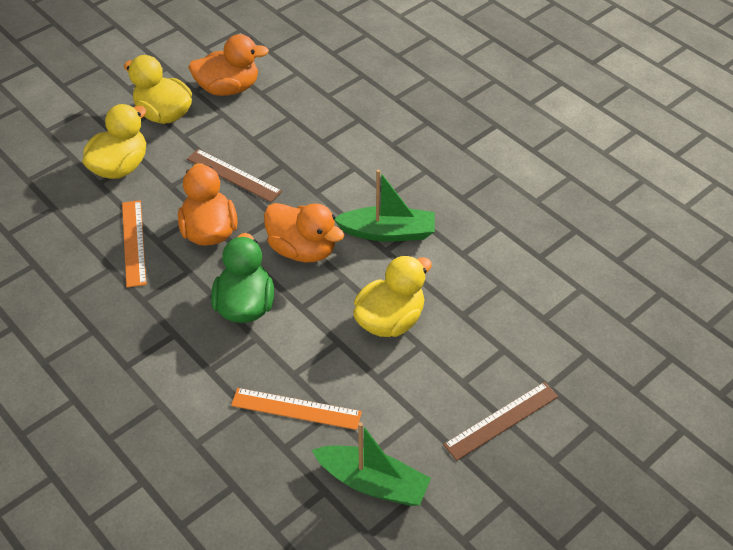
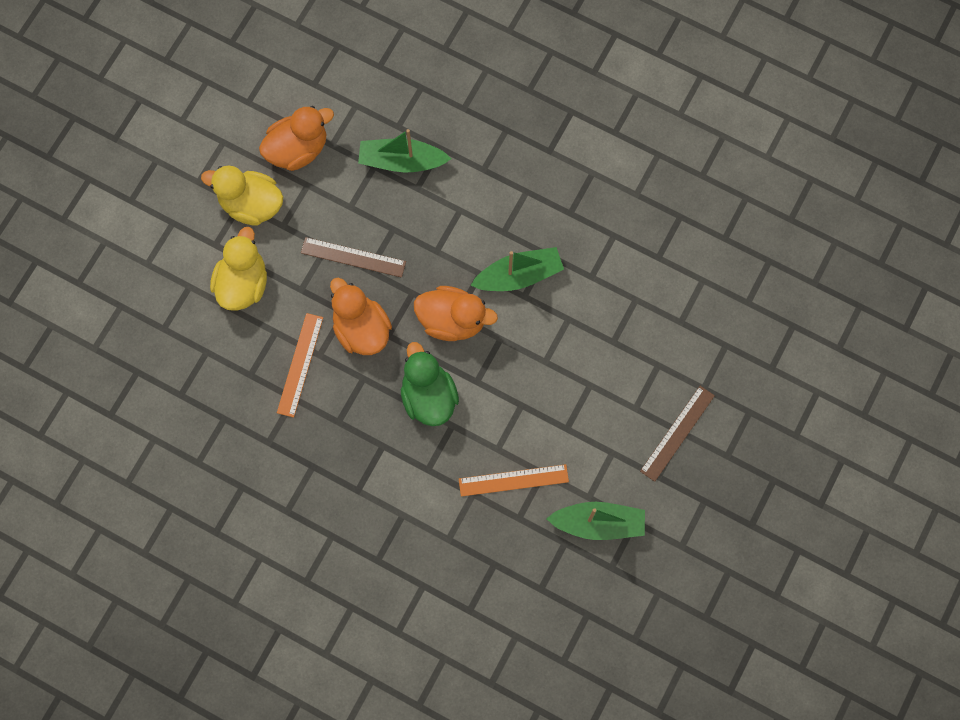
camera: 20 degrees left, 25 degrees up
orange ruler [122,200,146,288] -> orange ruler turned 45 degrees clockwise [277,313,323,418]
yellow duck [353,255,432,337] -> none
none -> green boat [358,129,451,172]

